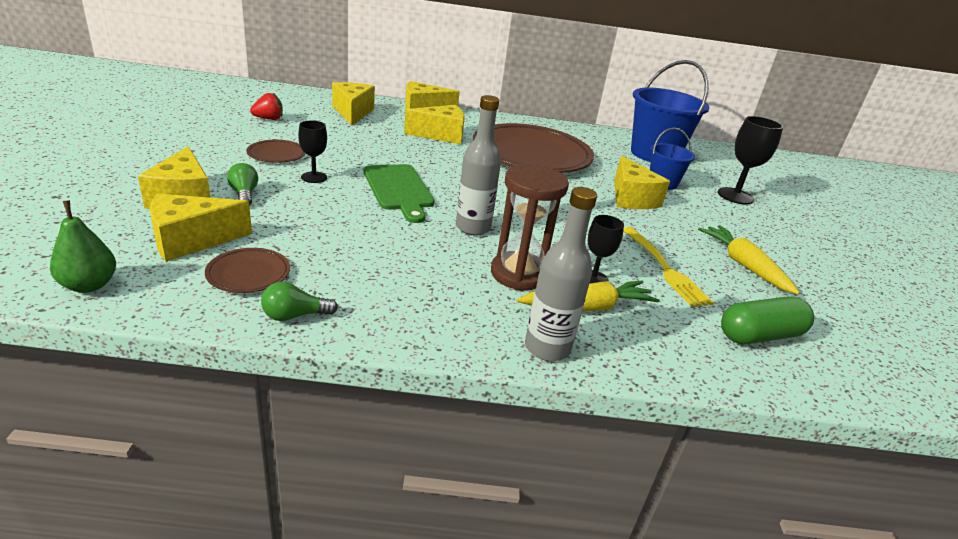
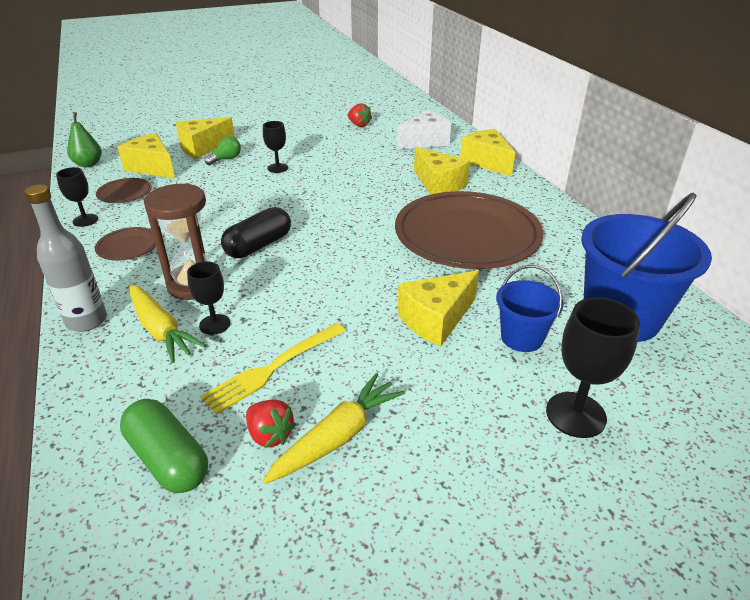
camera: 70 degrees right, 5 degrees up
brown plate [246,140,306,163] -> brown plate moved to [95,227,156,261]
green light bulb [261,282,338,321] -> black goblet [56,167,98,227]
yellow cheese [332,82,375,125] -> white cheese [397,110,451,149]
green cutting board [364,164,434,223] -> none
grey bottle [456,95,501,236] -> black capsule [221,207,291,258]
none -> red strawberry [246,399,296,448]

